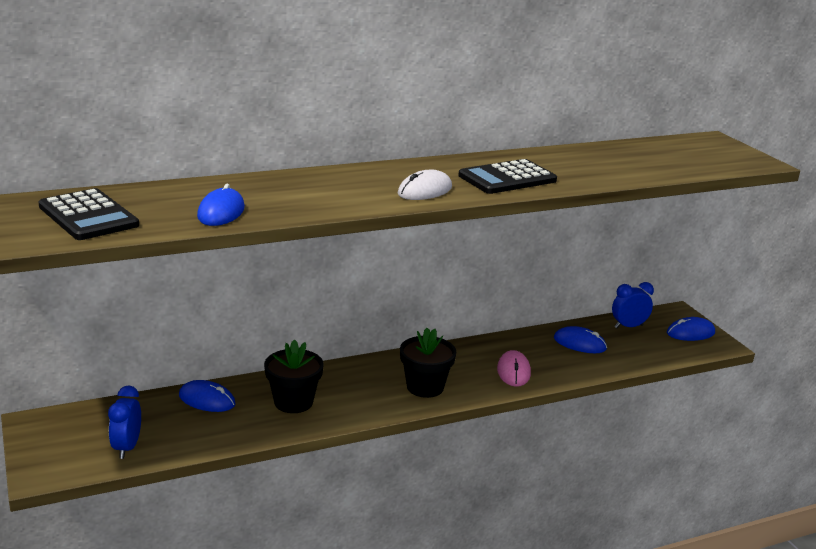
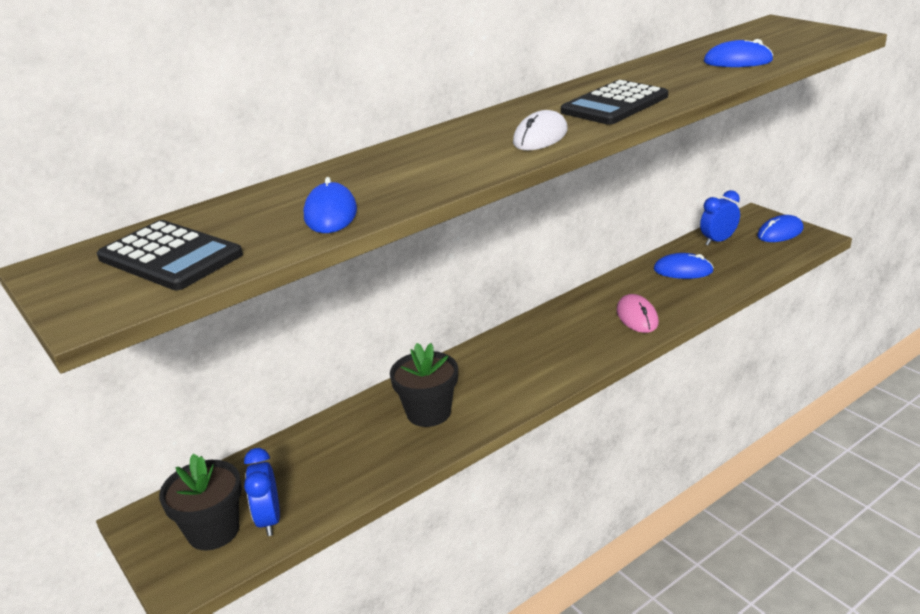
camera: 10 degrees left, 5 degrees up
blue mouse [179,380,236,412] -> blue mouse moved to [704,39,773,67]
black flower pot [400,328,456,398] -> black flower pot moved to [159,454,242,550]

